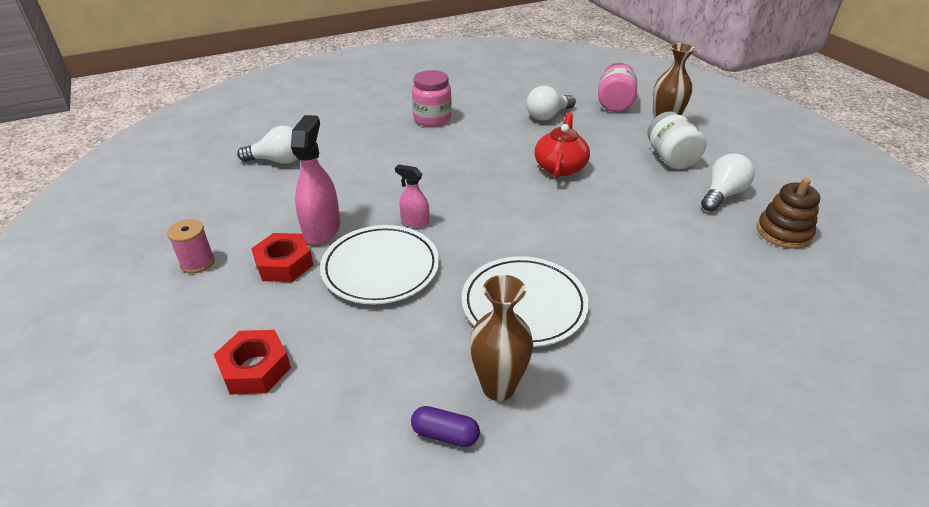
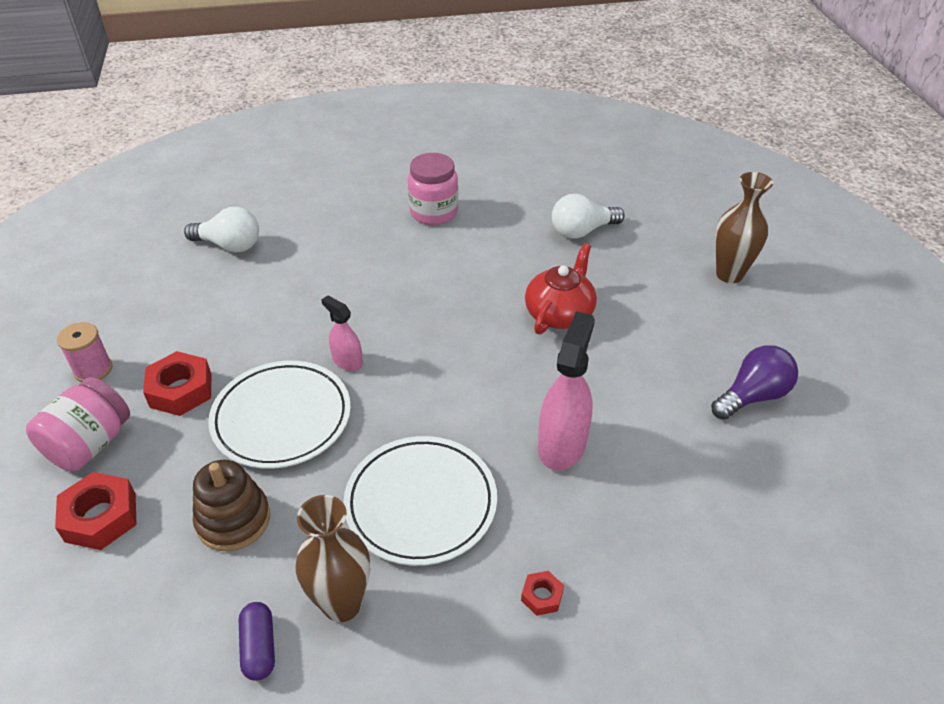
camera: 15 degrees right, 5 degrees up
pink spray bottle [291,115,340,245] -> pink spray bottle moved to [538,311,595,471]
purple capsule [411,406,480,447] -> purple capsule turned 45 degrees clockwise [239,602,275,681]
pink jar [598,63,637,112] -> pink jar moved to [26,377,130,471]
white jar [647,111,706,169] -> none
white light bulb [701,153,755,212] -> purple light bulb [711,345,798,420]
brown stacking toy [757,178,820,249] -> brown stacking toy moved to [193,460,270,551]
none -> red nut [521,571,564,616]

